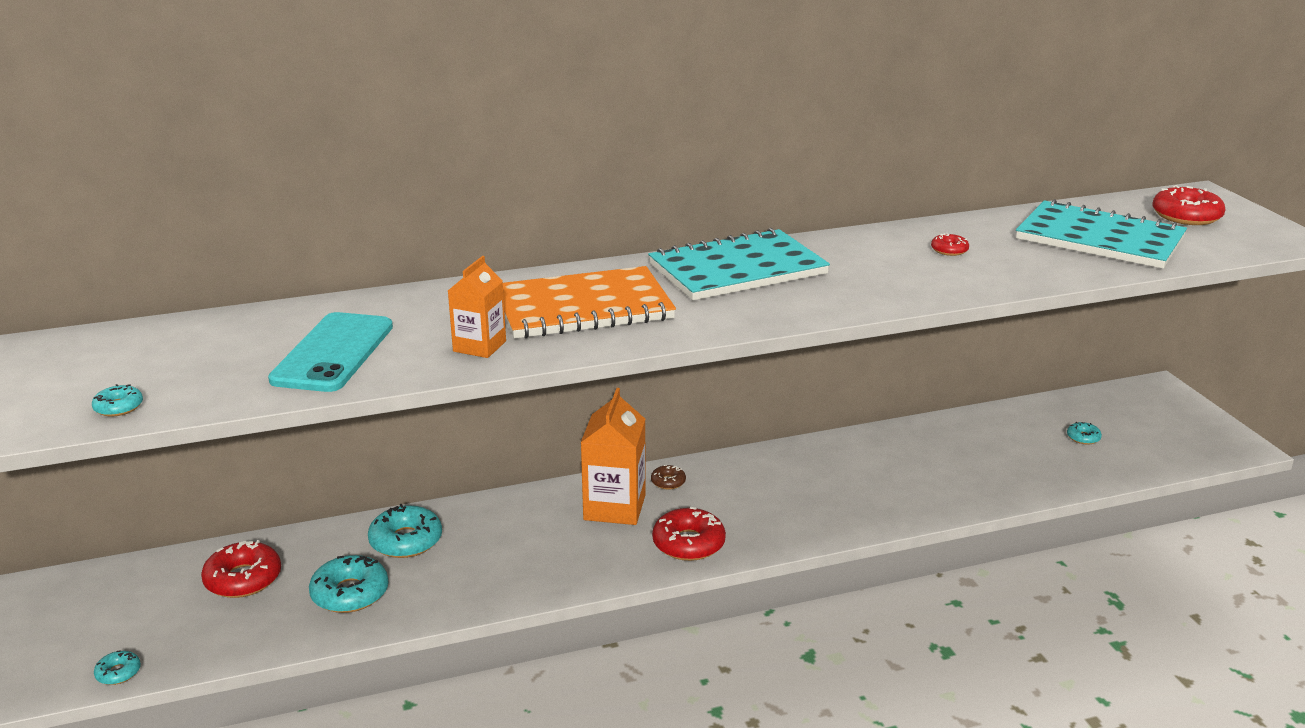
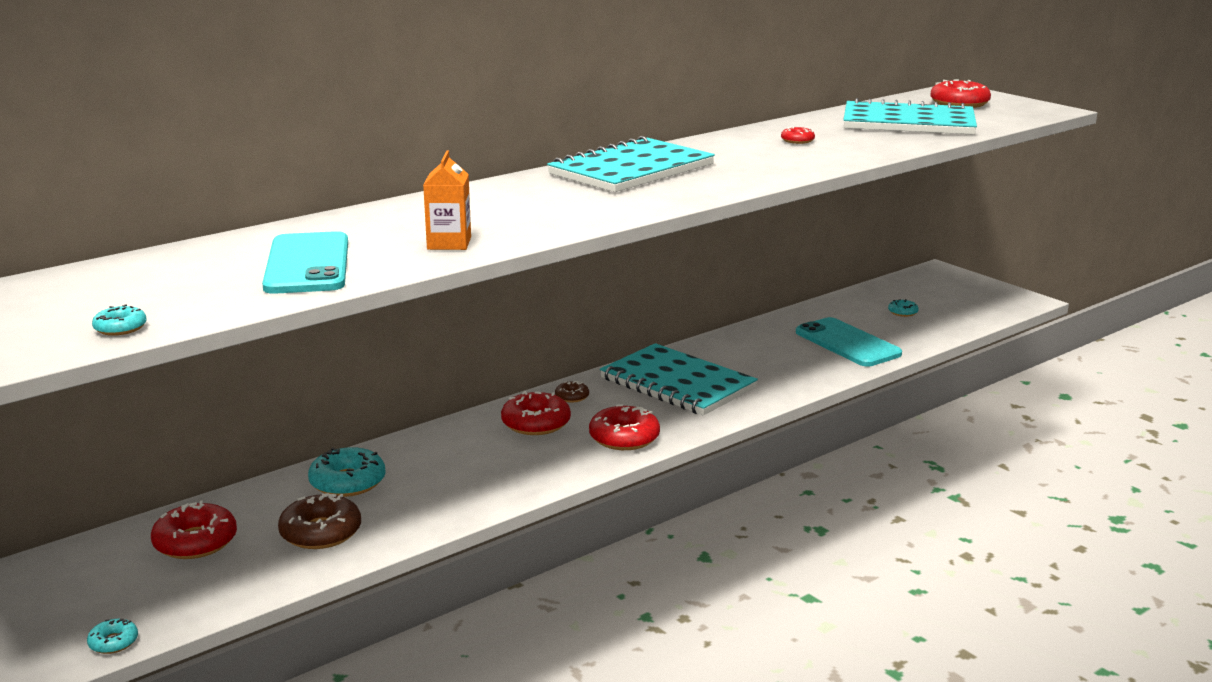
camera: 20 degrees left, 5 degrees down
turquoise donut [309,555,389,613] -> brown donut [278,493,361,549]
orange notebook [503,266,676,339] -> none
orange carton [581,388,646,525] -> red donut [501,391,571,435]
none -> turquoise notebook [600,343,758,415]
none -> turquoise phone [796,317,902,367]

